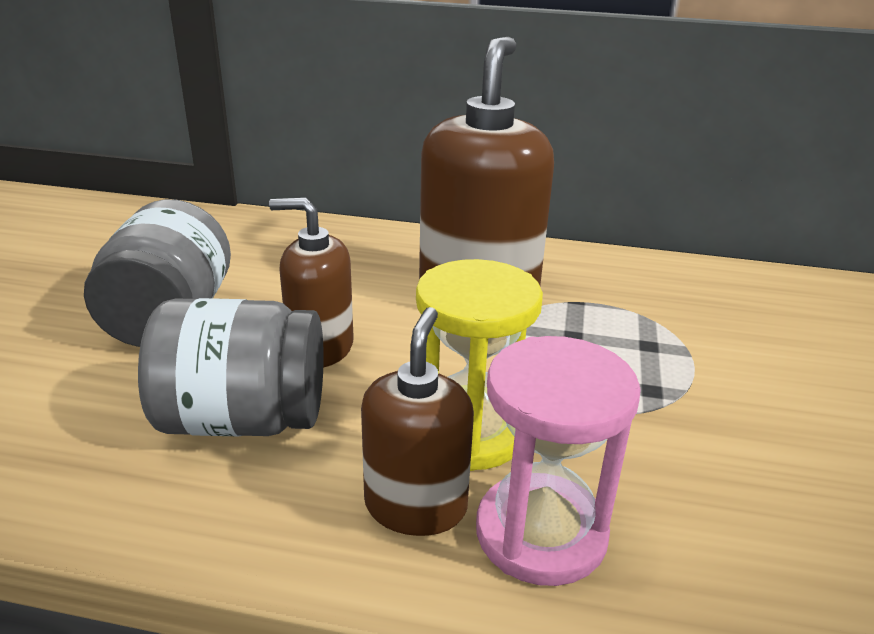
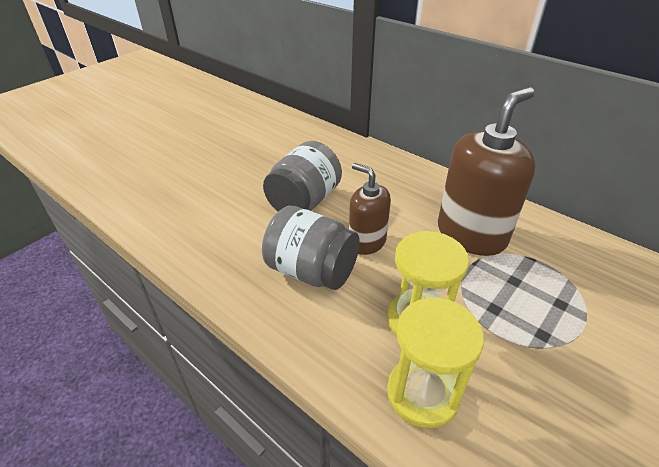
camera: 30 degrees right, 10 degrees up
brown soap dispenser [361,307,474,536] -> none
pink hourglass [476,336,641,586] -> yellow hourglass [387,297,484,428]

